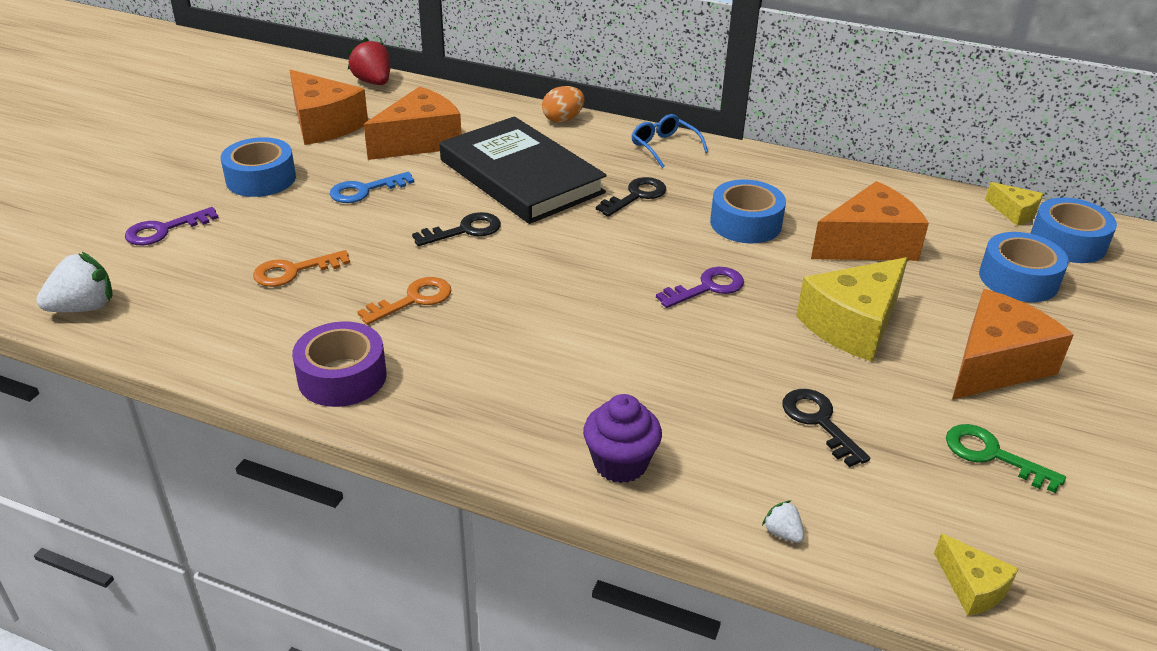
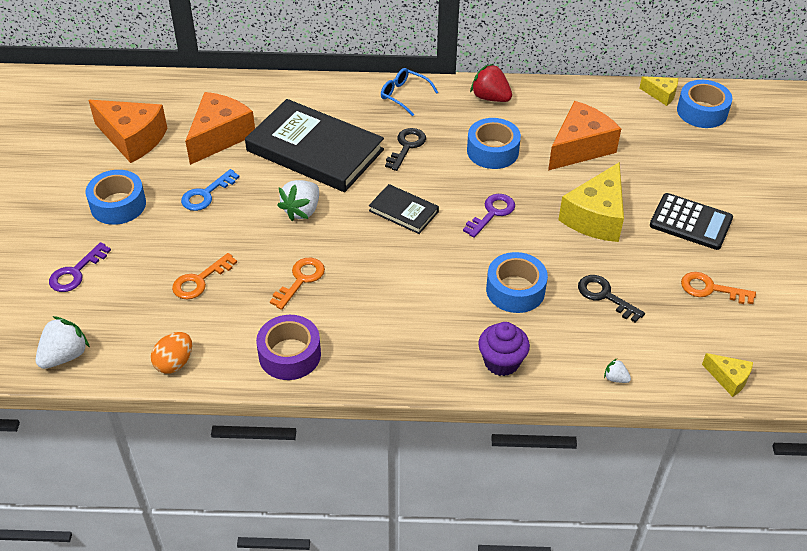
camera: 20 degrees left, 10 degrees up
red strawberry [347,38,390,85] -> red strawberry moved to [470,64,512,102]
black key [412,212,501,246] -> white strawberry [277,180,319,221]
orange egg [542,86,585,123] -> orange egg moved to [151,332,192,374]
green key [946,424,1066,493] -> orange key [681,272,756,304]
orange cheese [952,289,1074,399] -> black calculator [650,193,733,250]
blue tape [979,232,1069,302] -> blue tape moved to [486,252,548,313]
none -> black book [369,184,439,234]

